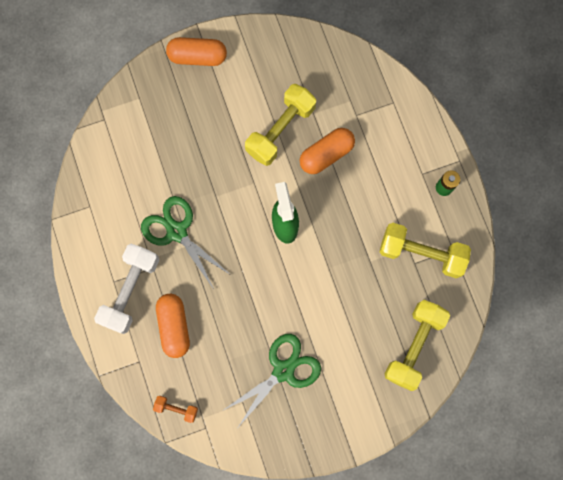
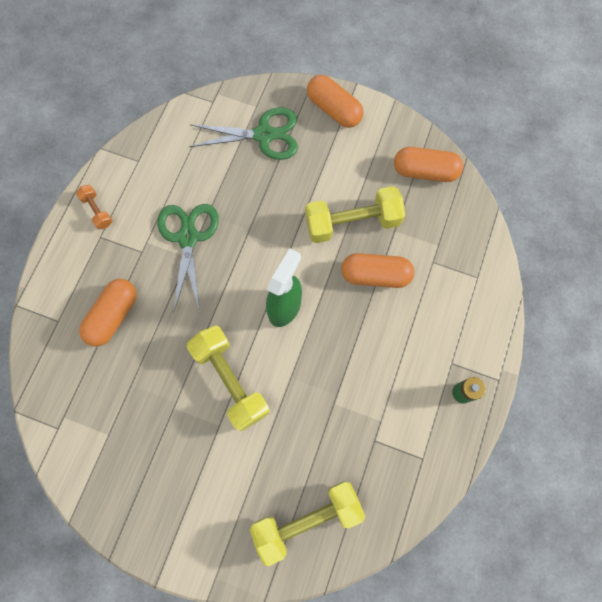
camera: 40 degrees right, 5 degrees down
white dumbbell [94,244,159,334] -> none
orange dumbbell [153,396,198,423] -> orange dumbbell moved to [76,185,113,230]
green scissors [222,334,321,427] -> green scissors moved to [189,107,298,160]
yellow dumbbell [380,223,471,278] -> yellow dumbbell moved to [187,325,270,431]
none -> orange capsule [394,147,464,182]

